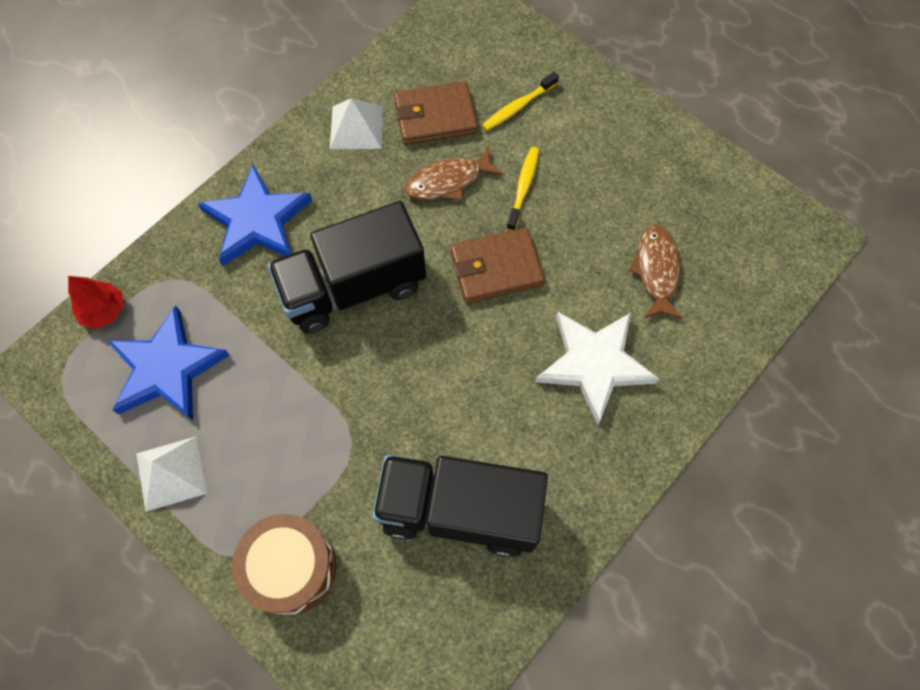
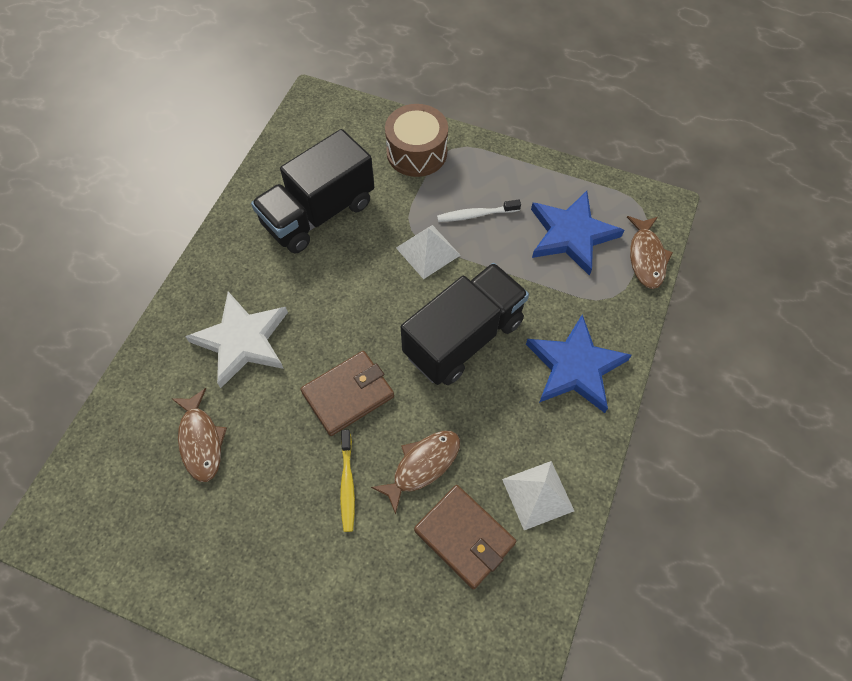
camera: 160 degrees right, 5 degrees down
red tree [68,276,124,329] -> brown fish [627,216,673,289]
white pyramid [136,436,207,512] -> white pyramid moved to [396,225,460,279]
black truck [372,455,548,557] -> black truck turned 150 degrees clockwise [251,129,374,253]
brown wallet [394,81,478,145] -> brown wallet turned 75 degrees clockwise [414,485,516,589]
yellow toothbrush [482,72,559,131] -> none
none -> white toothbrush [437,200,521,222]

